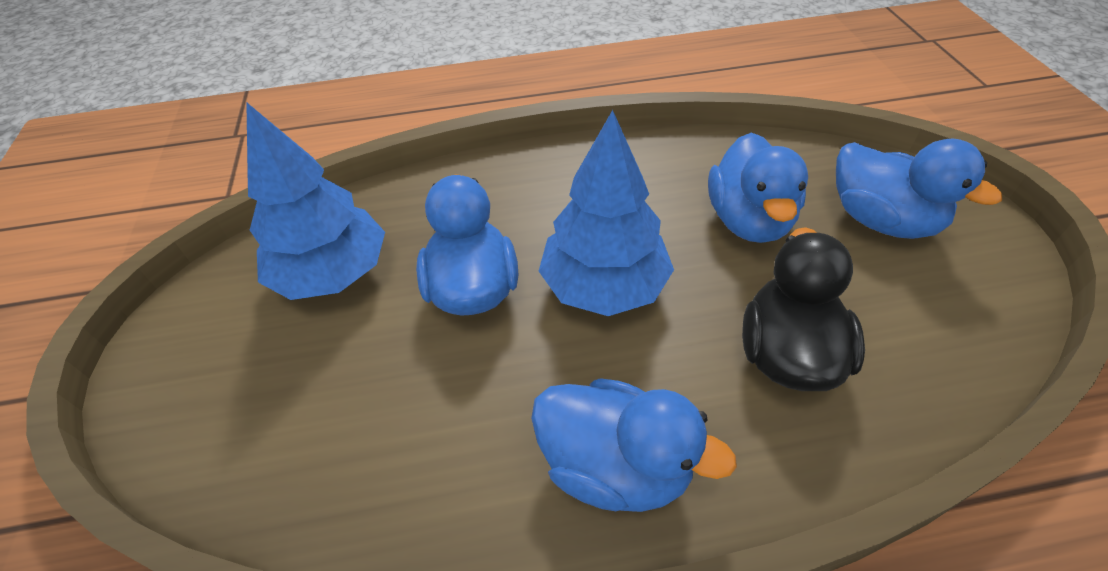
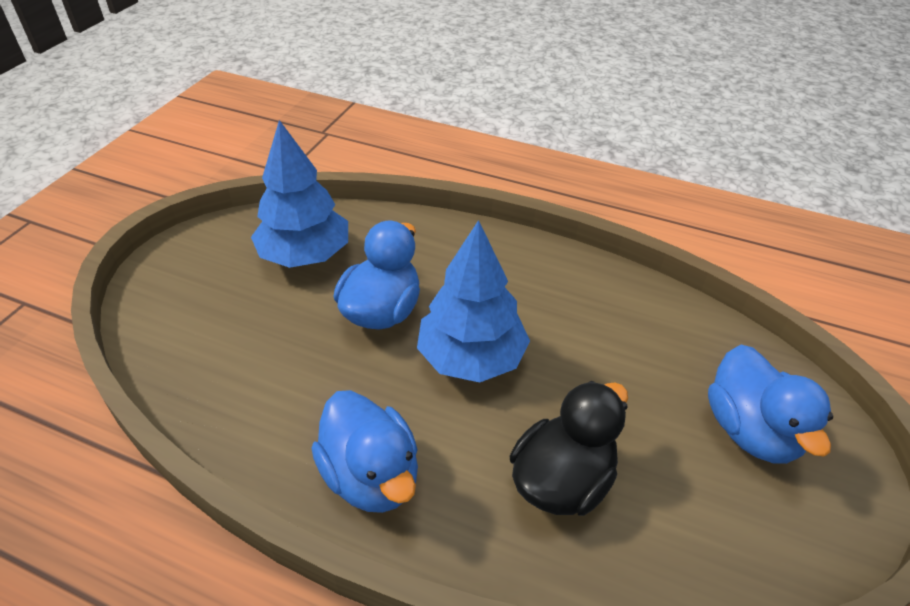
camera: 30 degrees right, 5 degrees down
blue duck [708,133,808,243] -> none

